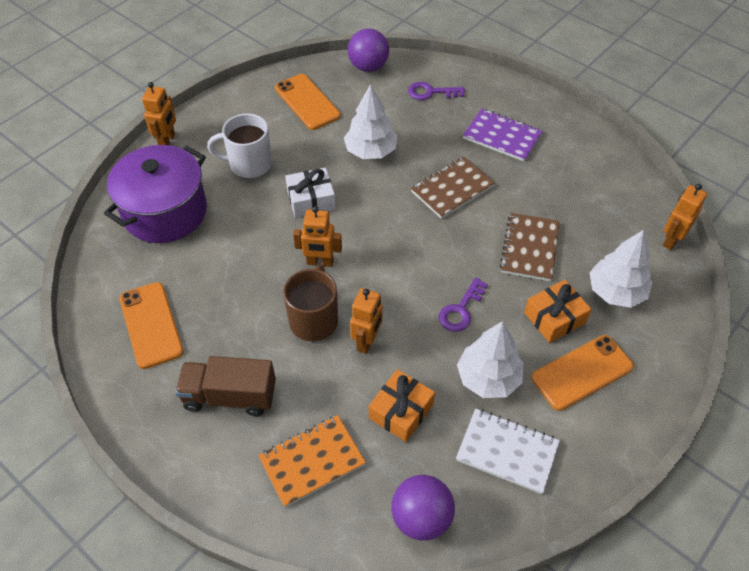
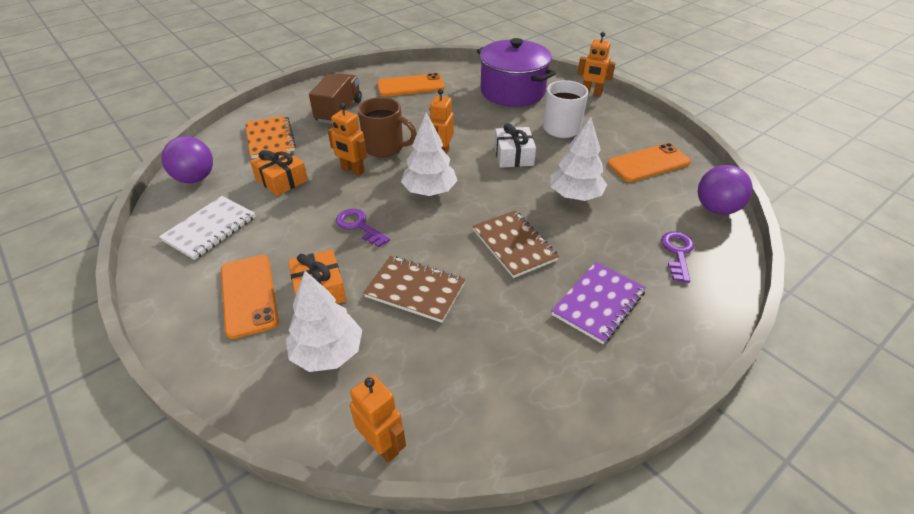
camera: 100 degrees right, 10 degrees down
white tree [457,321,523,398] -> white tree moved to [401,112,458,196]

